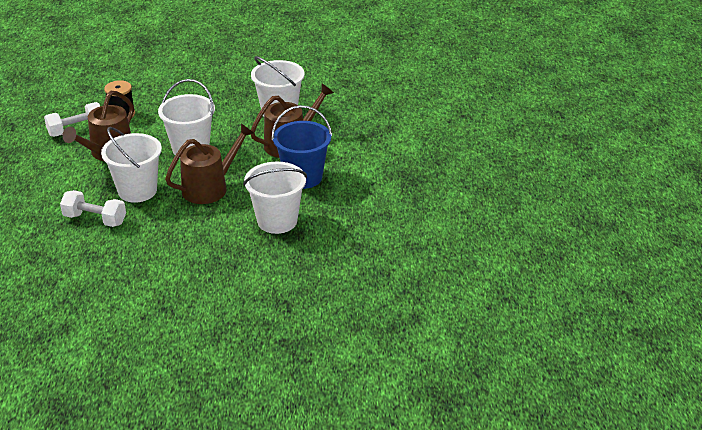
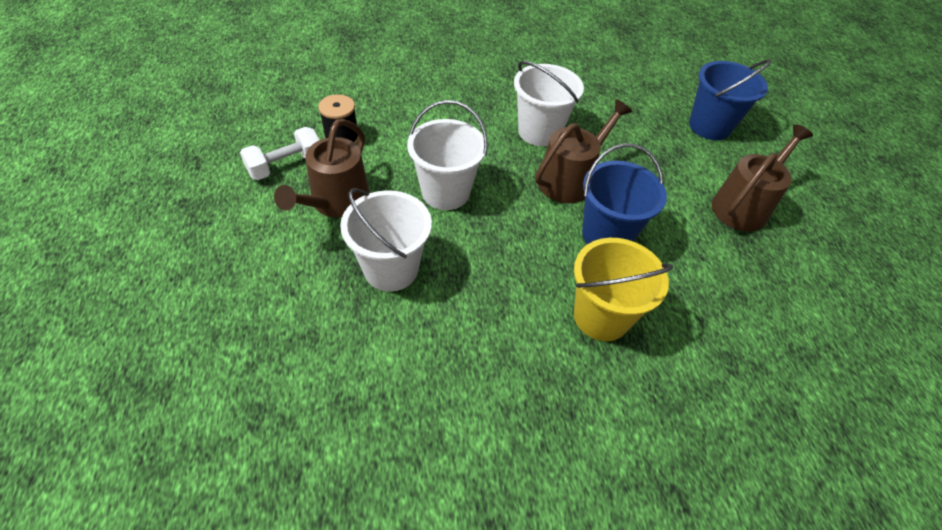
camera: 10 degrees left, 15 degrees up
white dumbbell [60,190,126,227] -> none
brown watering can [165,123,254,204] -> brown watering can moved to [711,124,813,232]
white bucket [243,162,307,234] -> yellow bucket [574,238,673,341]
none -> blue bucket [689,59,771,140]

